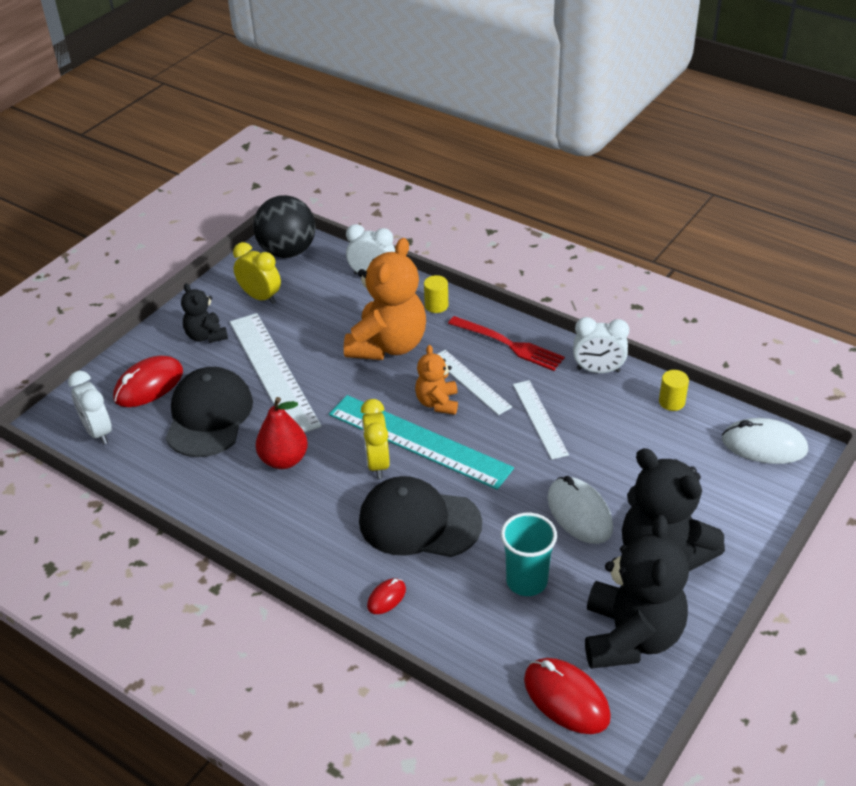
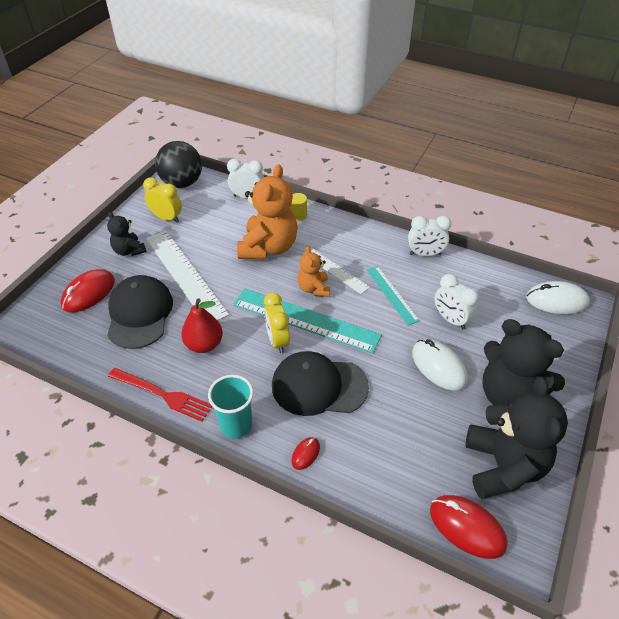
camera: 10 degrees left, 5 degrees up
white clock [68,371,112,444] -> white clock moved to [434,274,479,329]
red fork [448,316,565,371] -> red fork moved to [108,368,212,422]
turquoise cup [501,513,557,596] -> turquoise cup moved to [208,375,254,439]
white ruler [513,380,569,460] -> turquoise ruler [367,266,420,326]
yellow cylinder [659,370,689,411] -> none

